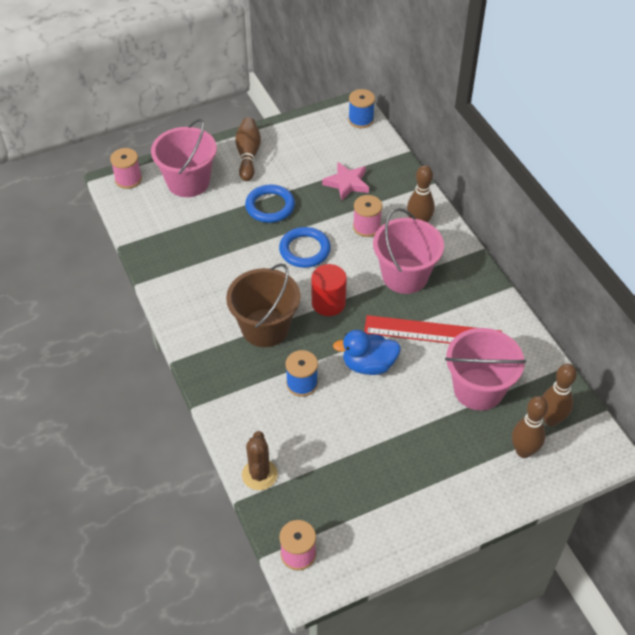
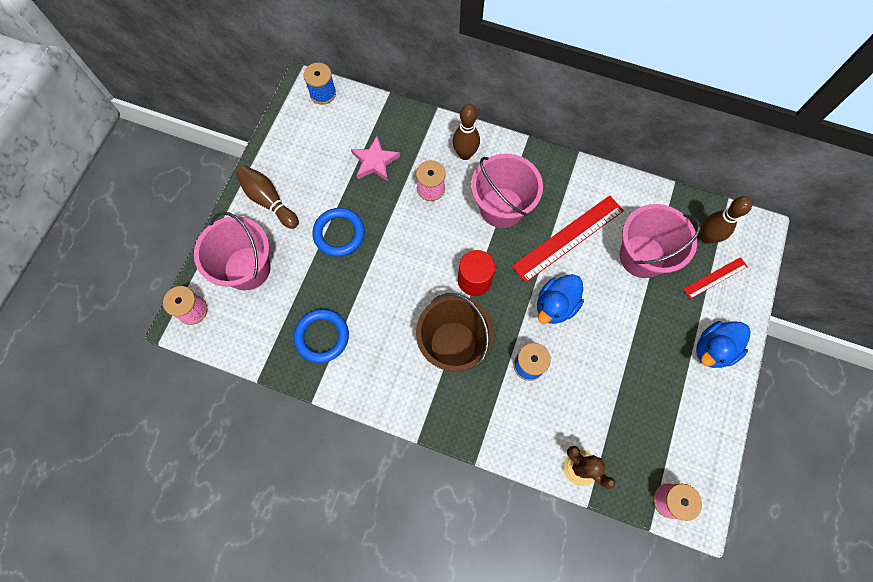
camera: 45 degrees left, 20 degrees up
blue ring [279,227,331,268] -> blue ring moved to [294,309,349,363]
brown bowling pin [512,396,548,458] -> red ruler [683,257,748,299]
none -> blue duck [696,321,751,368]

